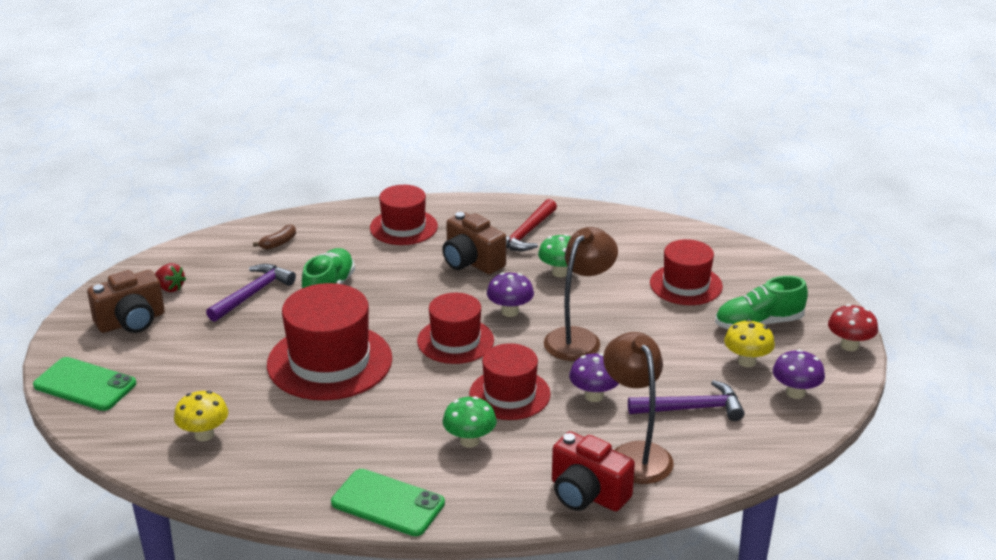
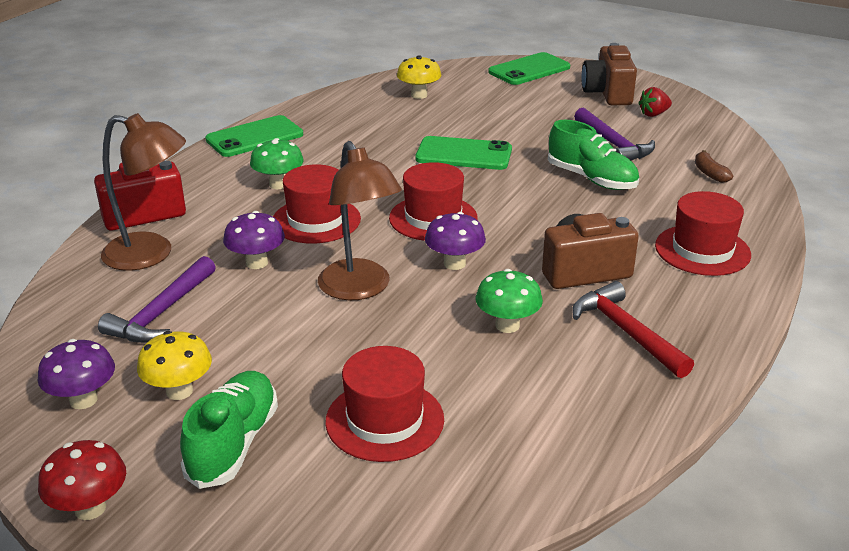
camera: 120 degrees right, 0 degrees up
red hat [267,283,392,400] -> green phone [415,136,512,170]

